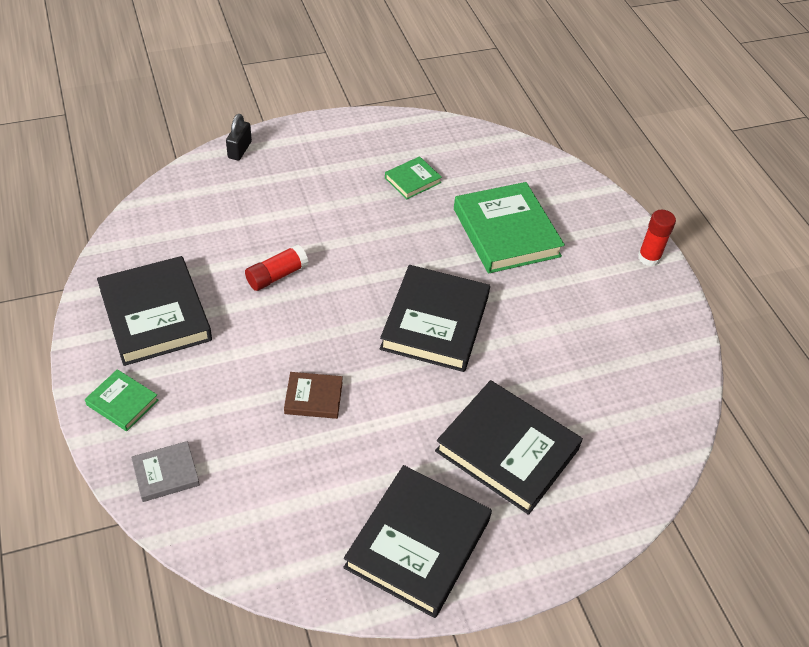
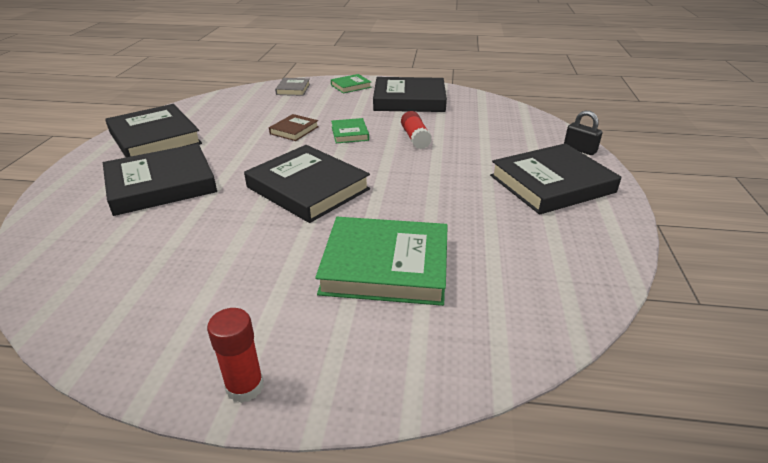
camera: 120 degrees right, 15 degrees down
green book [385,156,442,199] -> green book moved to [331,118,369,143]
none -> black book [490,143,621,215]

